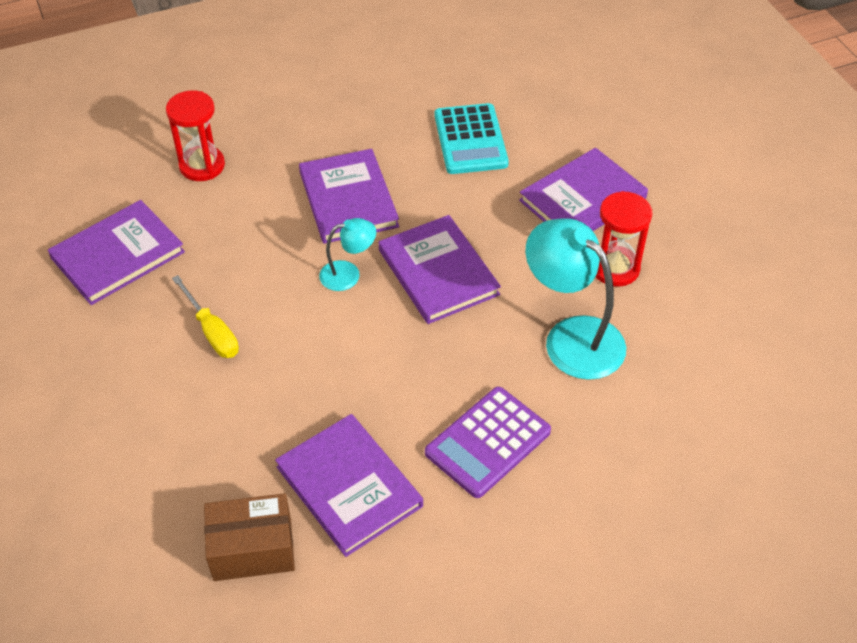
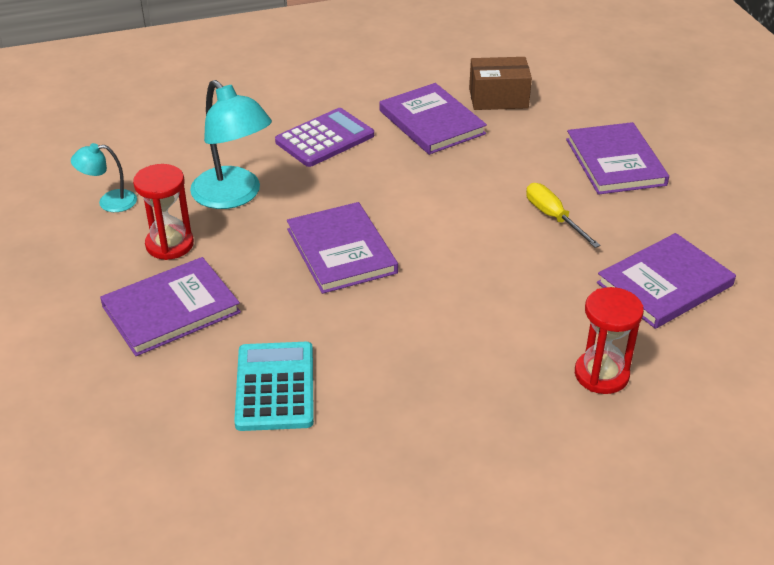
camera: 175 degrees left, 10 degrees down
purple book [299,149,399,244] -> purple book moved to [566,122,669,195]
turquoise lamp [319,218,376,291] -> turquoise lamp moved to [71,143,137,212]

